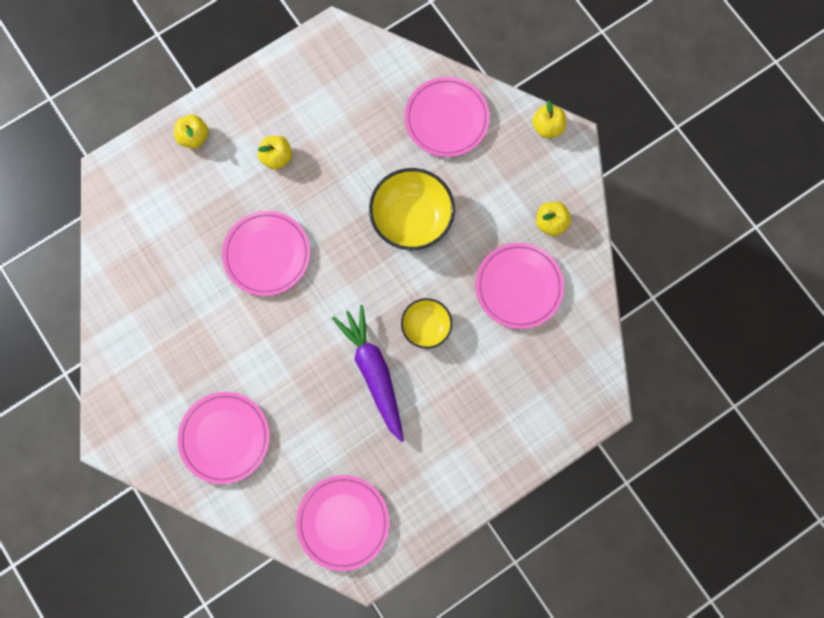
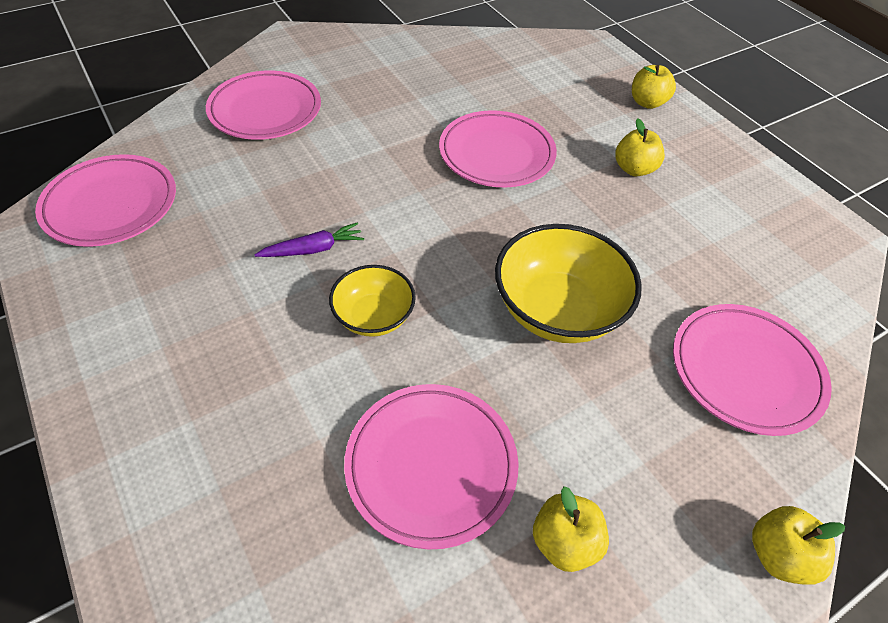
camera: 90 degrees right, 25 degrees down
purple carrot [332,305,404,442] -> purple carrot [254,222,364,257], size x0.50

